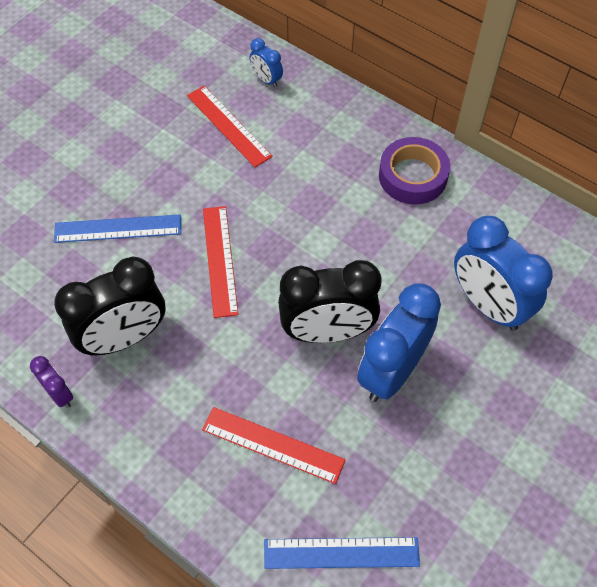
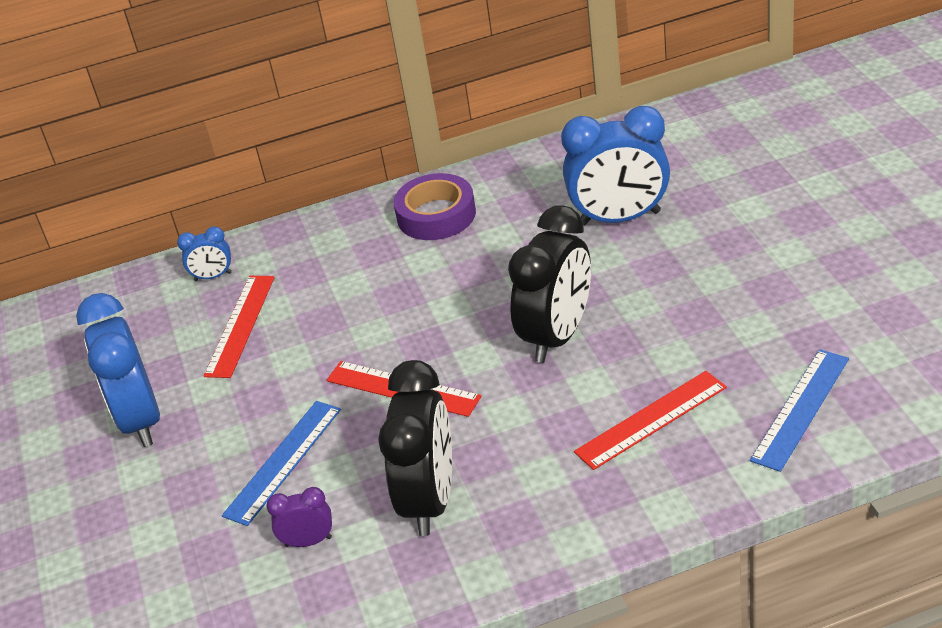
camera: 50 degrees left, 20 degrees down
purple clock [30,356,73,408] -> purple clock moved to [266,487,332,547]
red ruler [187,86,273,167] -> red ruler turned 75 degrees counterclockwise [204,276,275,378]
blue clock [357,284,441,402] -> blue clock moved to [76,293,160,447]

